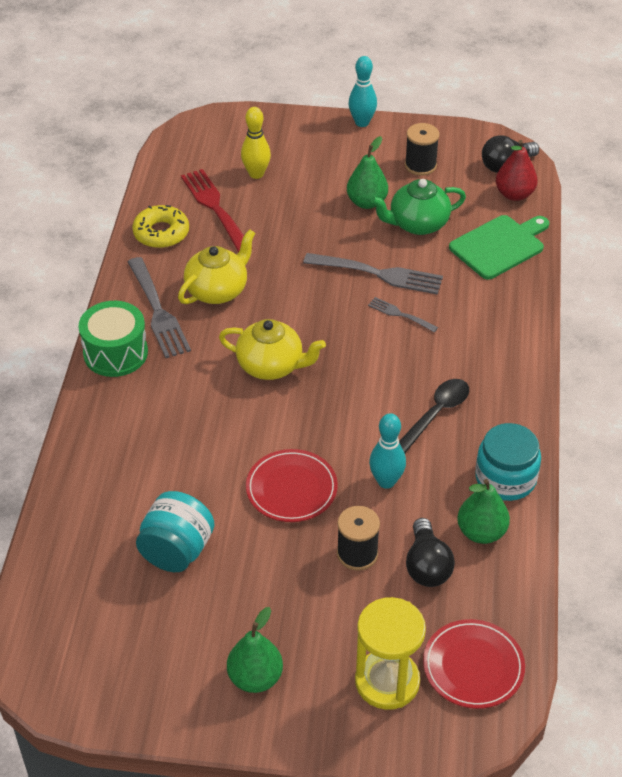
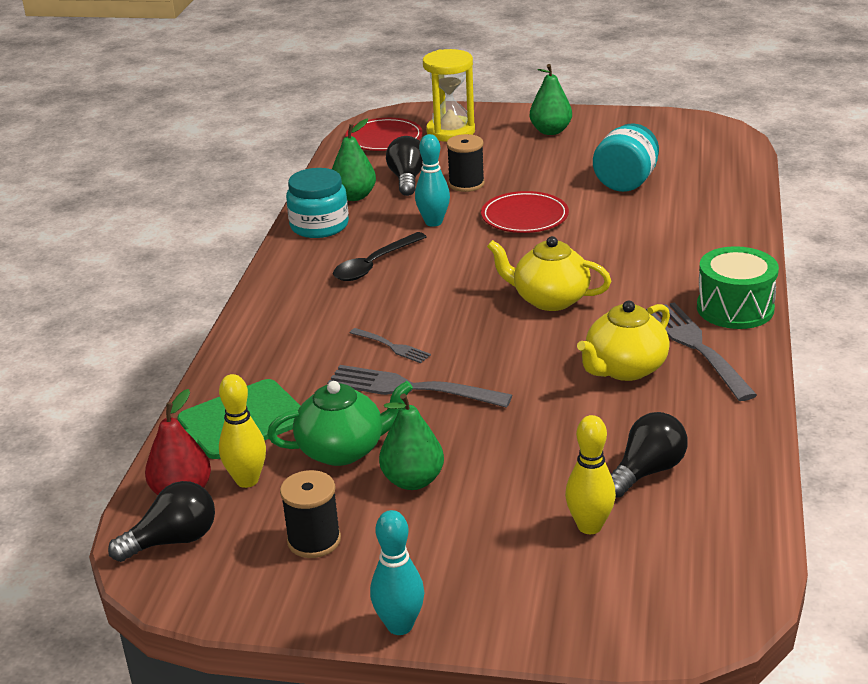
camera: 175 degrees left, 15 degrees down
yellow donut [132,205,189,248] -> none
red fork [181,169,244,252] -> black light bulb [611,412,688,498]
none -> yellow bowling pin [219,374,266,488]

